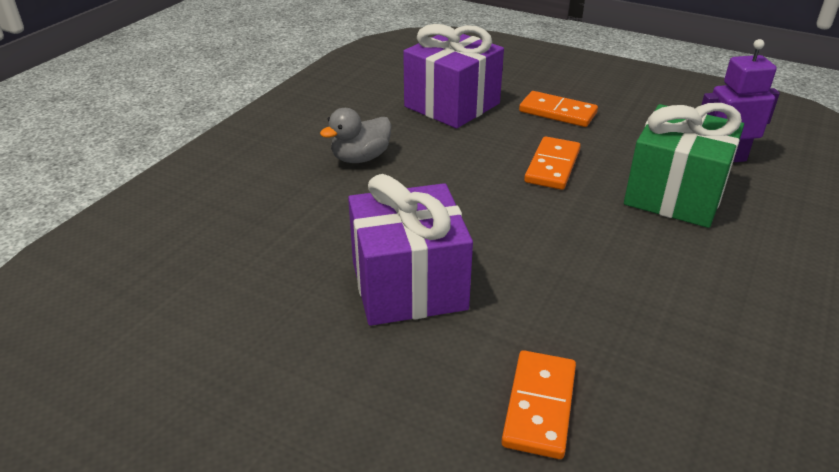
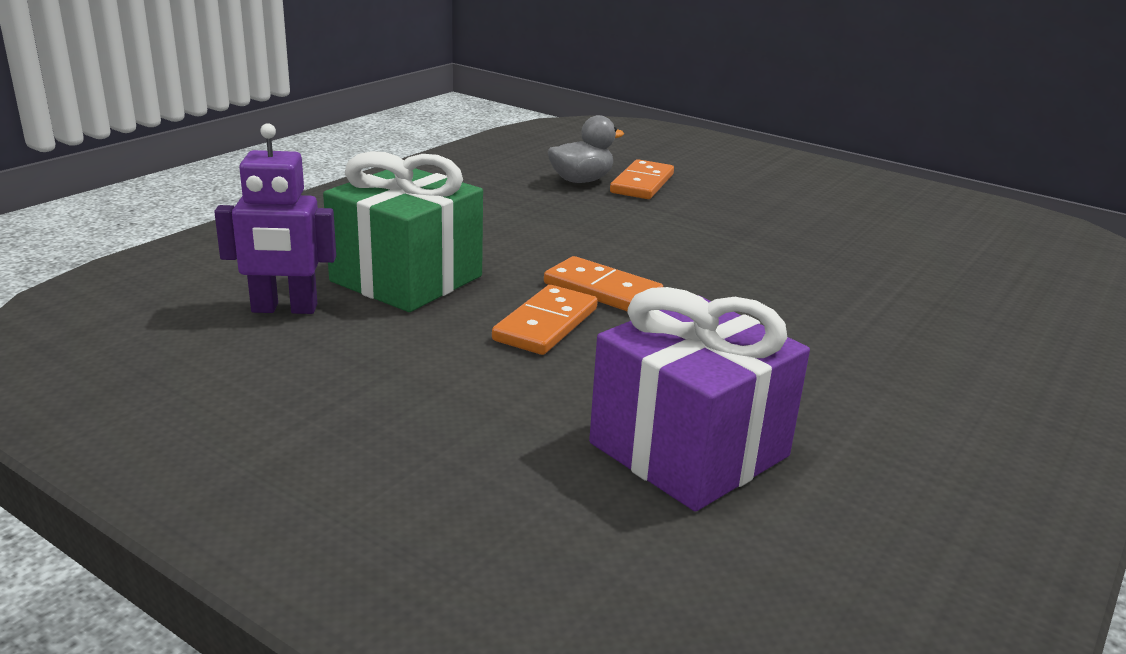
camera: 175 degrees left, 10 degrees down
grey duck [320,108,391,163] -> grey duck moved to [548,115,624,183]
purple gift [348,174,473,326] -> none
orange domino [519,91,598,127] -> orange domino moved to [544,256,663,312]

